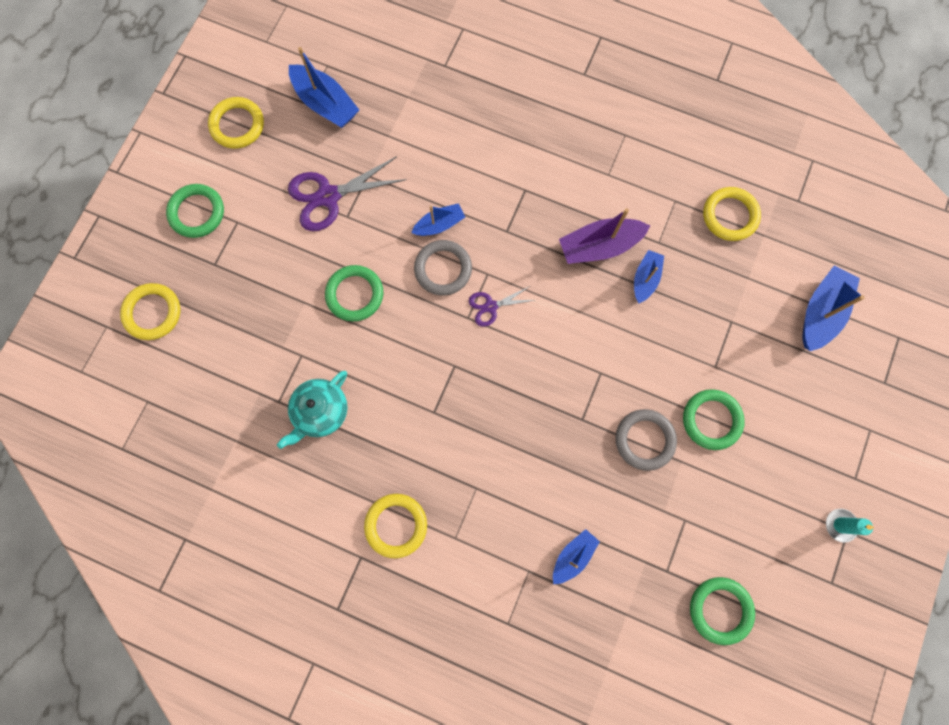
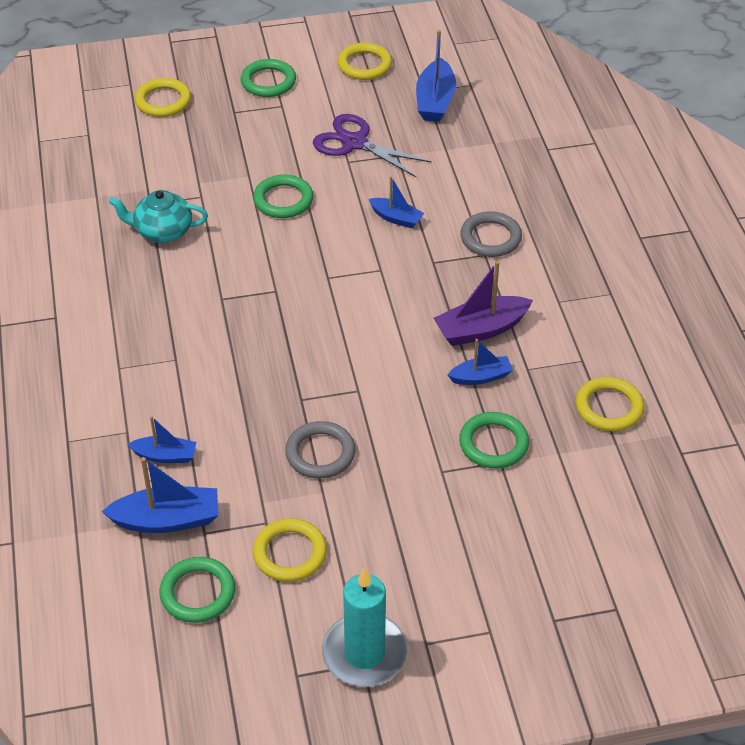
camera: 55 degrees right, 30 degrees down
yellow ring [364,494,427,558] -> yellow ring moved to [253,518,327,582]
grey ring [414,240,472,296] -> grey ring moved to [460,211,522,257]
purple scissors [469,286,535,327] -> none
purple boat [559,208,650,264] -> purple boat turned 60 degrees counterclockwise [433,261,533,346]
green ring [683,389,745,450] -> green ring moved to [459,412,529,469]
blue boat [803,265,865,351] -> blue boat moved to [102,457,218,533]
turquoise candle [826,509,875,543] -> turquoise candle [322,567,408,687], size x2.09

